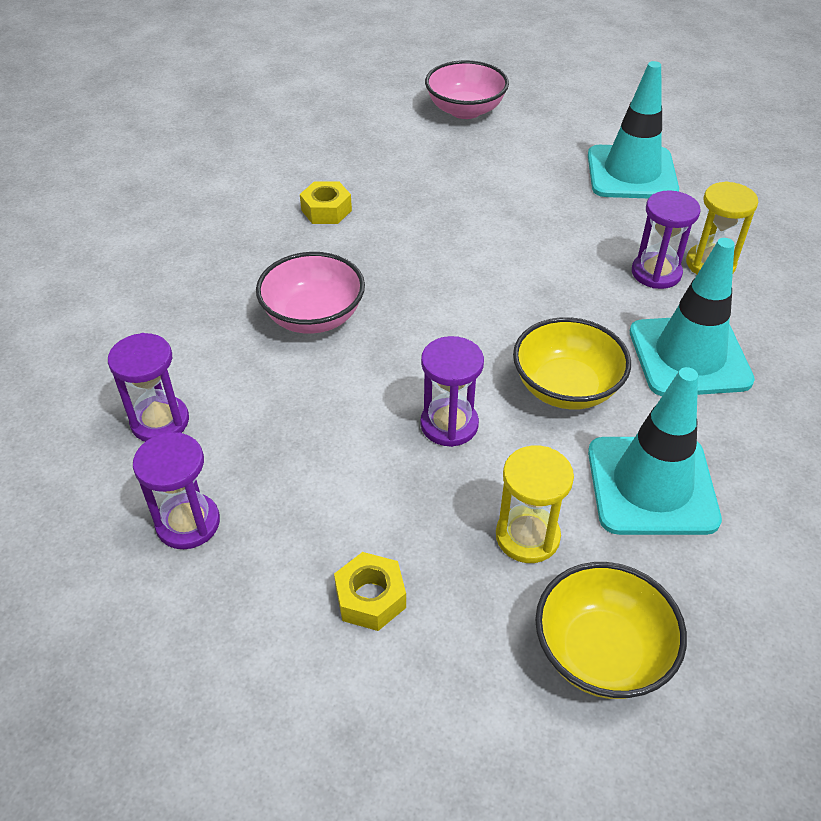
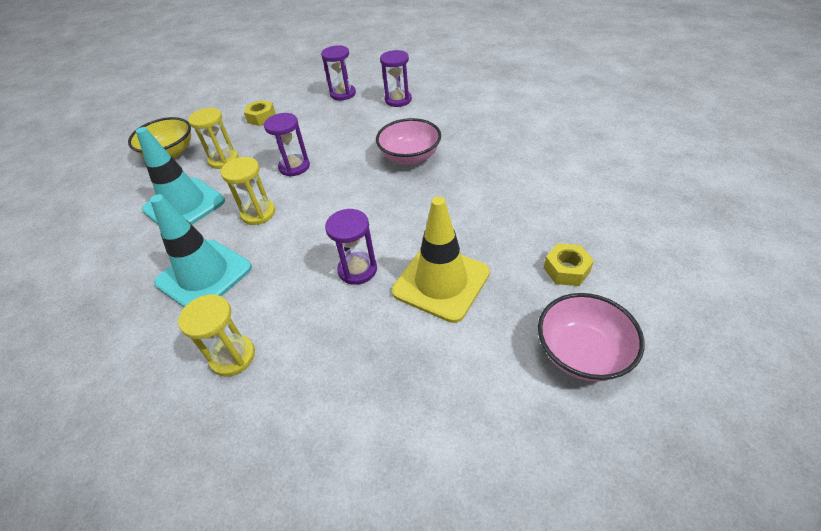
camera: 135 degrees right, 0 degrees up
yellow nut [300,181,352,224] -> yellow nut moved to [544,243,594,286]
yellow bowl [513,317,631,409] -> yellow hourglass [221,157,275,225]
turquoise traffic cone [588,61,679,198] -> none
purple hourglass [632,190,701,289] -> purple hourglass moved to [325,209,377,285]
none -> yellow traffic cone [392,196,490,323]

